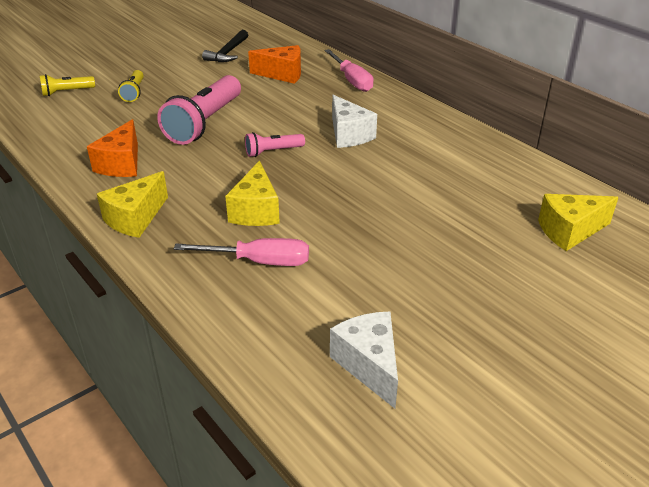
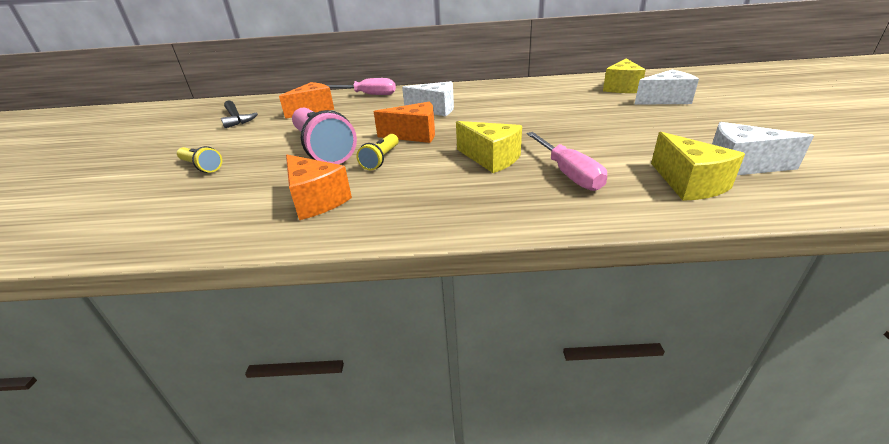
camera: 50 degrees left, 5 degrees down
yellow flashlight [40,74,95,96] -> yellow flashlight moved to [356,134,399,170]
yellow cheese [97,171,168,238] -> yellow cheese moved to [651,132,745,201]
pink screwdriver [174,238,309,266] -> pink screwdriver turned 120 degrees clockwise [526,132,607,191]
pink flashlight [245,132,305,157] -> orange cheese [374,102,435,143]
none -> white cheese [634,70,699,105]

